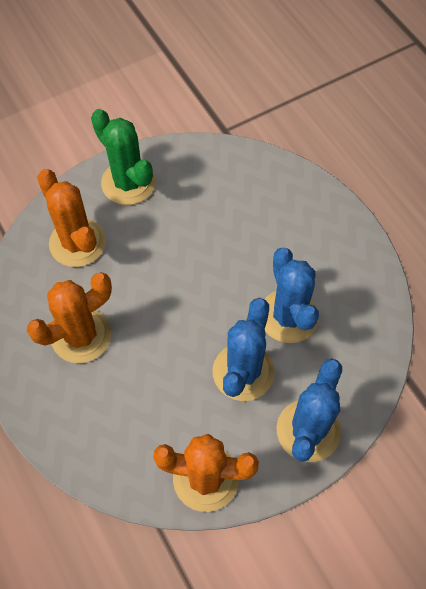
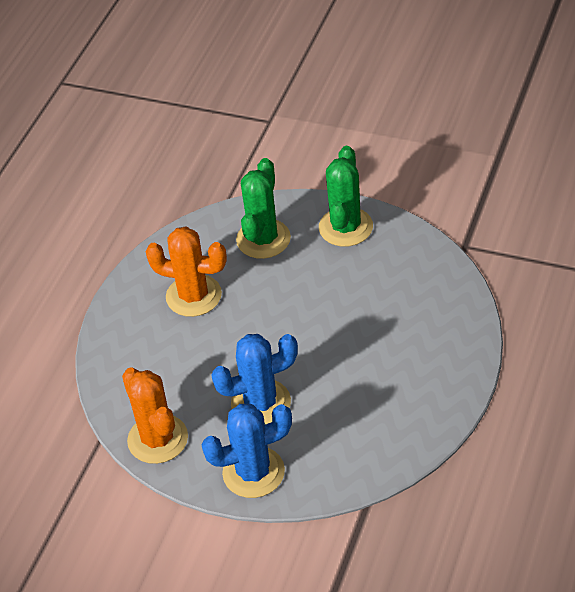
camera: 55 degrees right, 15 degrees down
orange cactus [37,169,106,267] -> green cactus [236,158,291,259]
blue cactus [265,247,319,343] -> none

